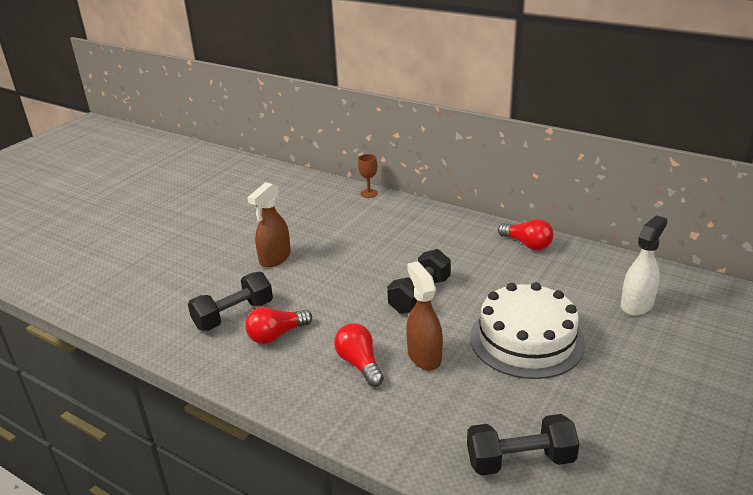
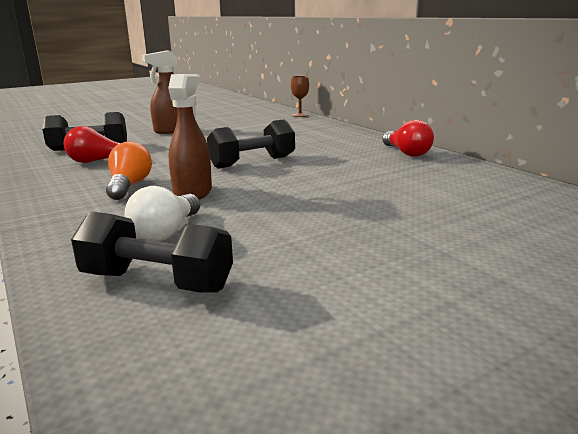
camera: 25 degrees right, 10 degrees down
red light bulb [334,323,384,387] -> orange light bulb [106,141,152,200]
white cake [470,282,585,379] -> none
white spray bottle [621,215,667,316] -> none
none -> white light bulb [124,186,200,242]

